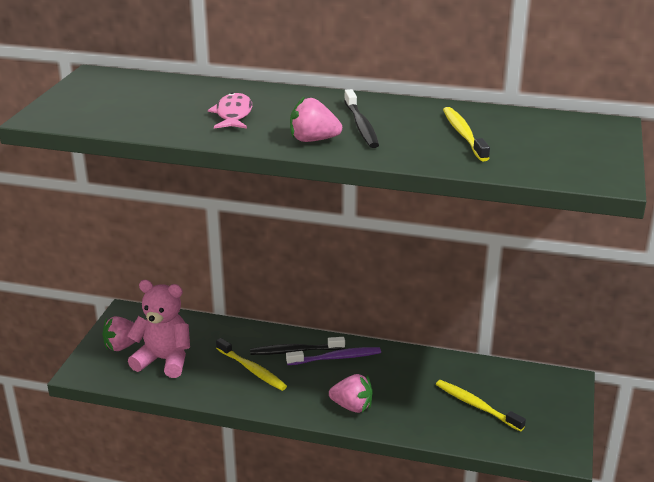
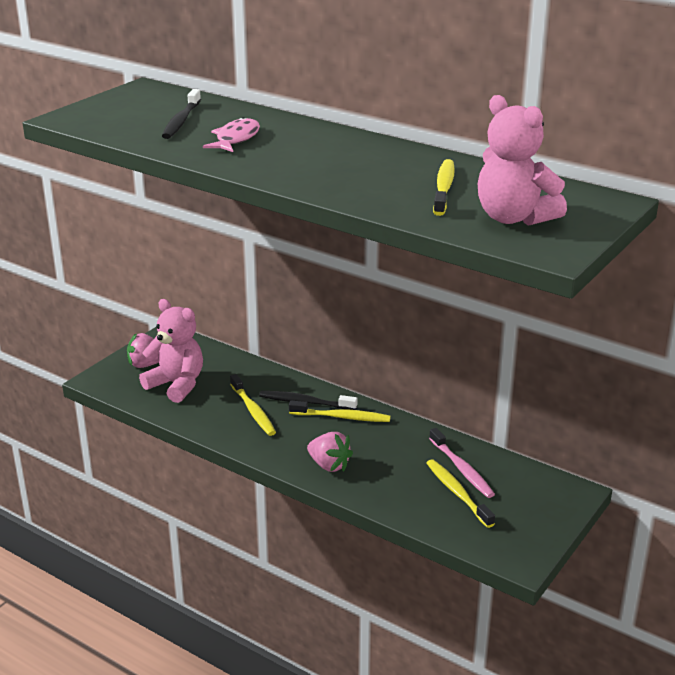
camera: 20 degrees right, 0 degrees up
purple toothbrush [286,347,381,365] -> yellow toothbrush [289,401,391,422]
pink strawberry [290,96,342,142] -> none
black toothbrush [344,89,379,148] -> black toothbrush moved to [162,89,201,139]
none -> pink toothbrush [429,428,495,498]
none -> pink teddy bear [478,95,567,226]

